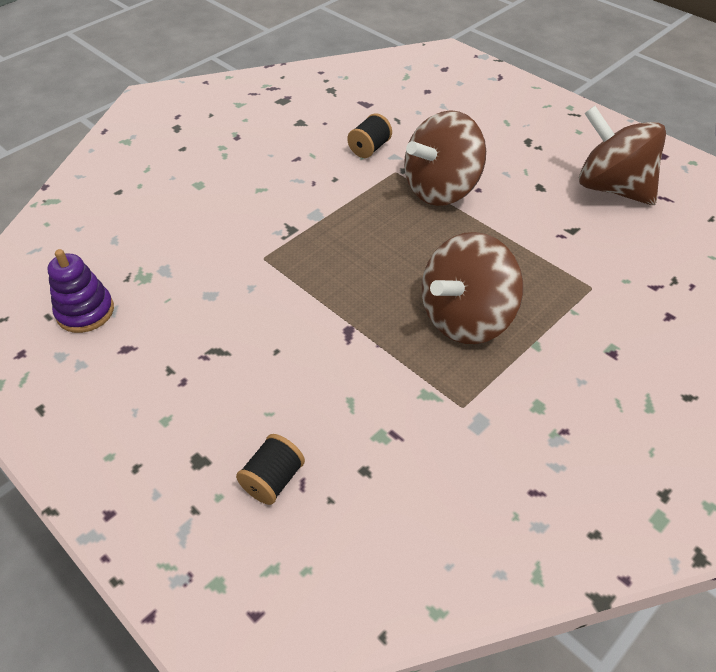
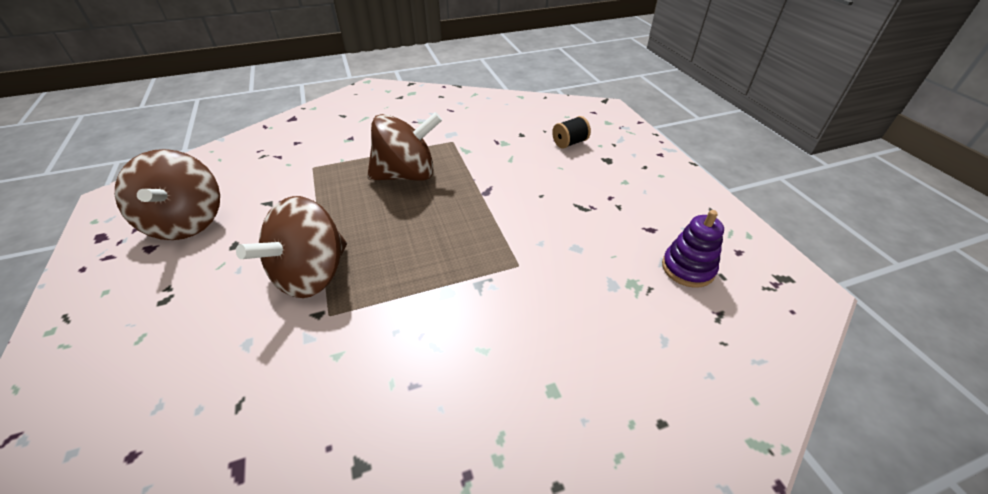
camera: 155 degrees left, 5 degrees down
black spool [347,113,392,158] -> none
brown spinning top [404,110,486,206] -> brown spinning top turned 135 degrees clockwise [236,196,347,298]

